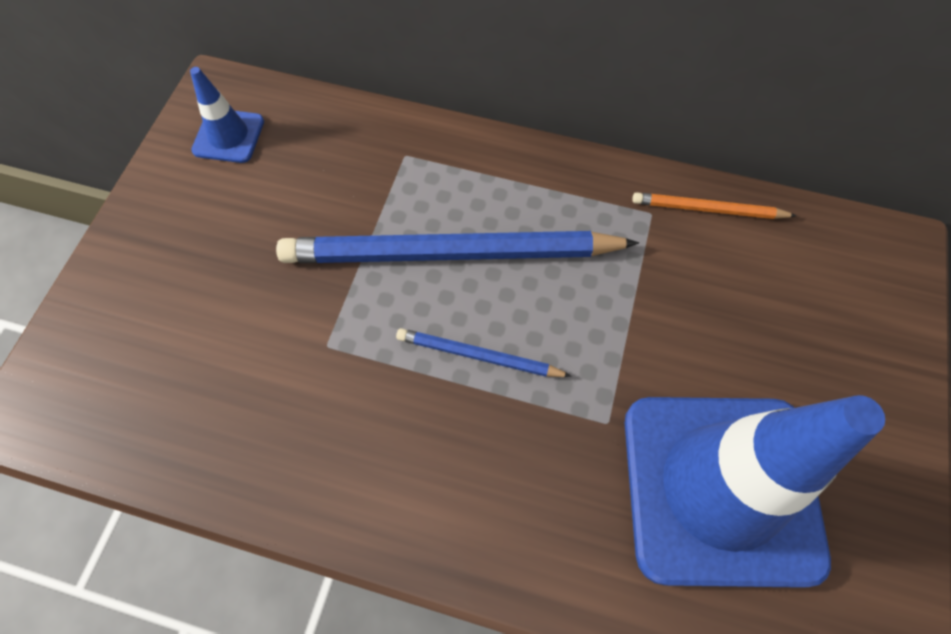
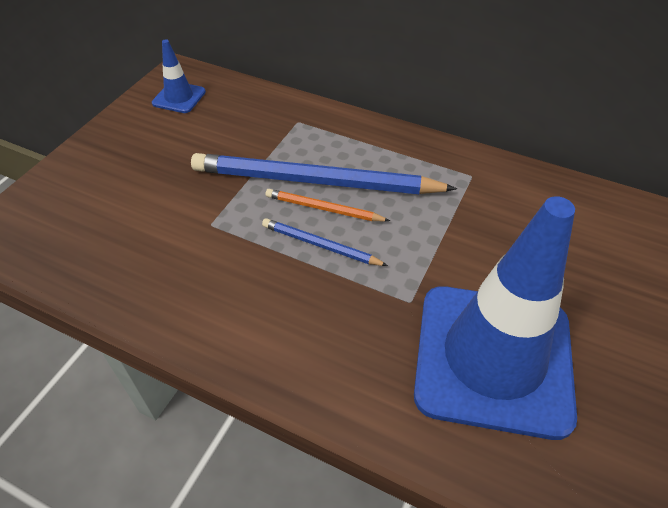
camera: 10 degrees right, 15 degrees down
orange pencil [632,192,797,219] -> orange pencil moved to [266,189,390,221]

